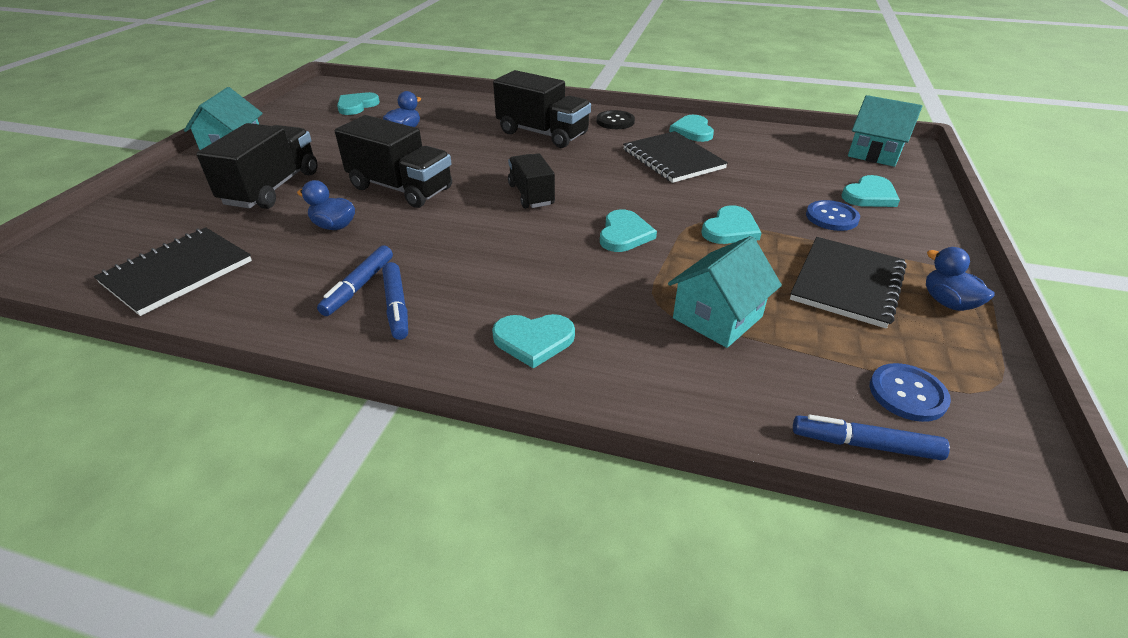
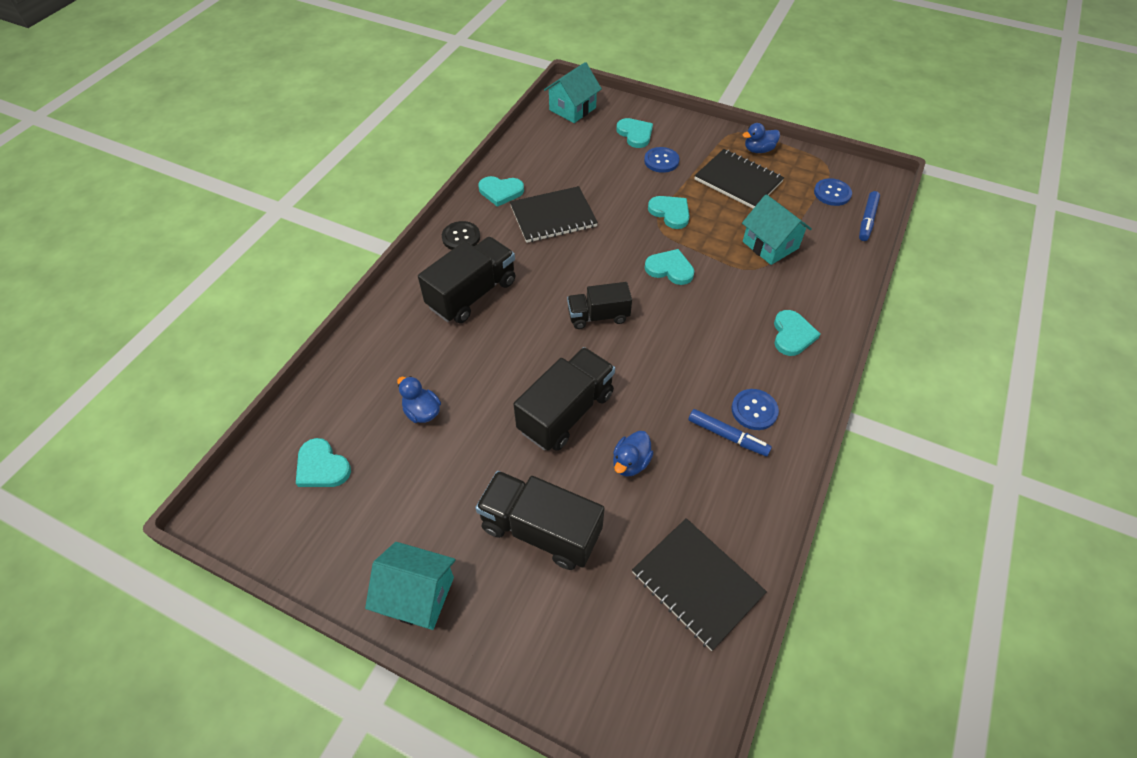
camera: 80 degrees left, 15 degrees up
blue marker [382,262,408,340] -> blue button [731,389,779,430]

